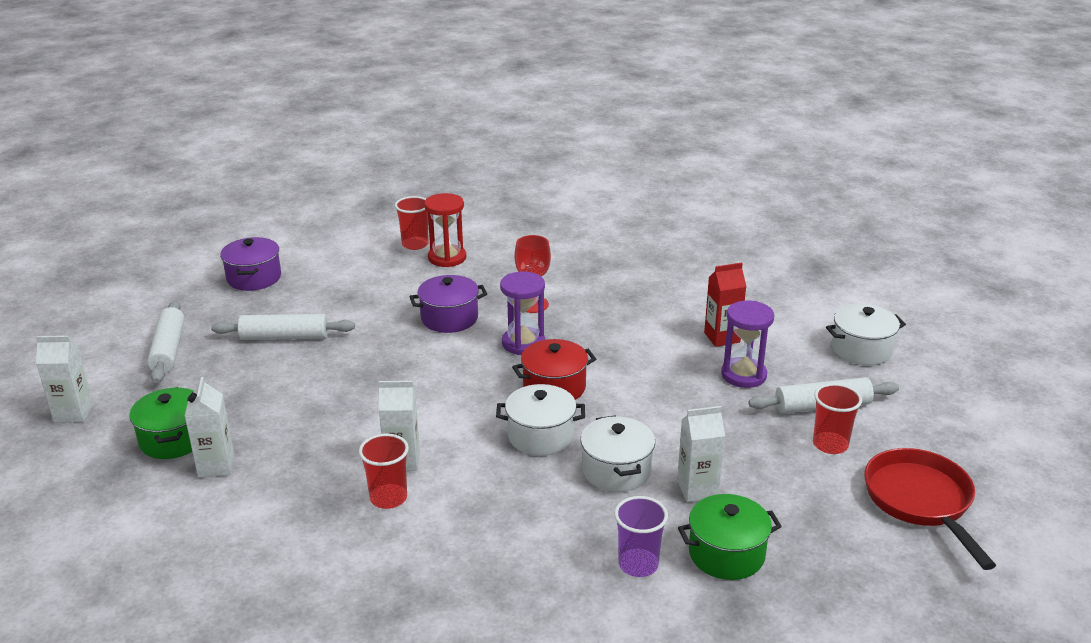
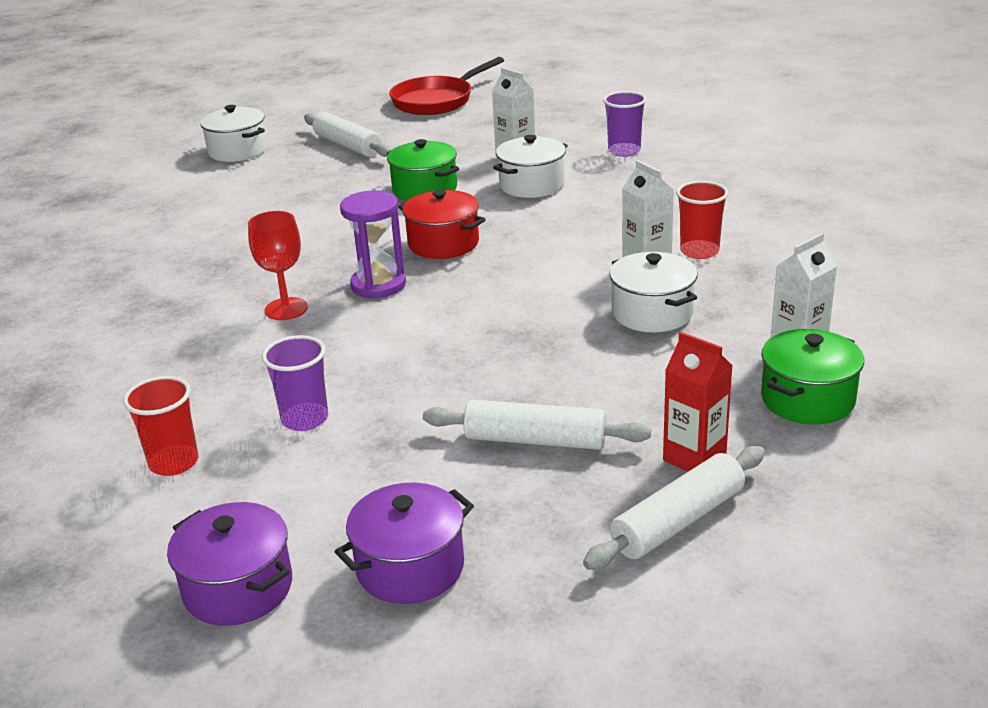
camera: 120 degrees left, 0 degrees up
white carton [36,336,93,423] -> none
white rolling pin [211,314,355,340] -> white rolling pin turned 45 degrees counterclockwise [423,400,651,450]
purple pot [409,275,487,333] -> purple pot moved to [167,502,292,626]
red hourglass [424,193,466,267] -> none
white pot [496,384,585,456] -> white pot moved to [609,252,697,332]
green pot [678,494,782,580] -> green pot moved to [387,139,459,201]
red carton [704,262,747,347] -> red carton moved to [663,332,733,472]
purple hourglass [721,301,774,388] -> none
red cup [813,383,862,454] -> none
none -> purple cup [262,335,328,431]

